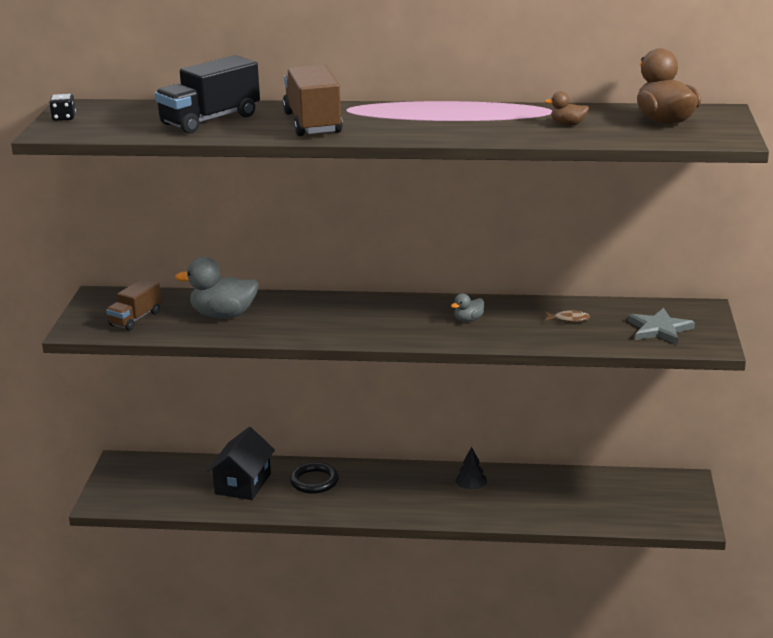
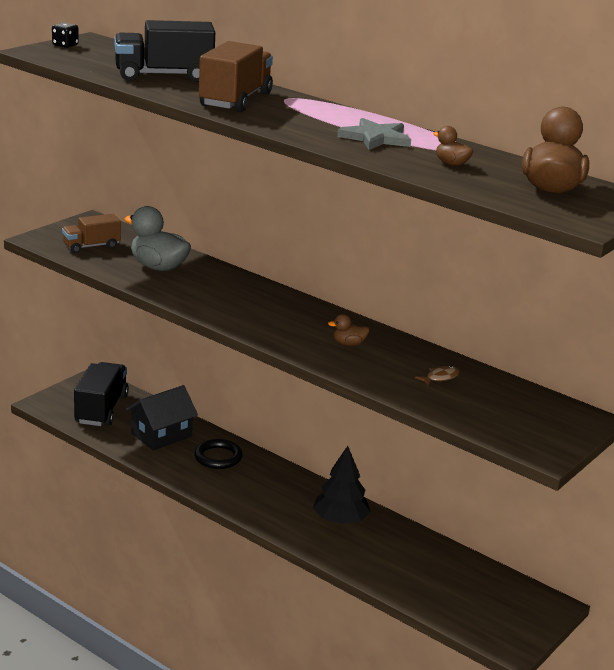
camera: 30 degrees right, 0 degrees up
grey duck [451,293,484,322] -> brown duck [328,314,370,346]
black tree [455,446,487,490] -> black tree [313,446,371,524], size x1.73
brown fish [545,310,590,322] -> brown fish turned 75 degrees counterclockwise [415,366,459,386]
grey star [628,308,695,345] -> grey star moved to [337,118,411,150]
none -> black truck [74,362,129,426]

